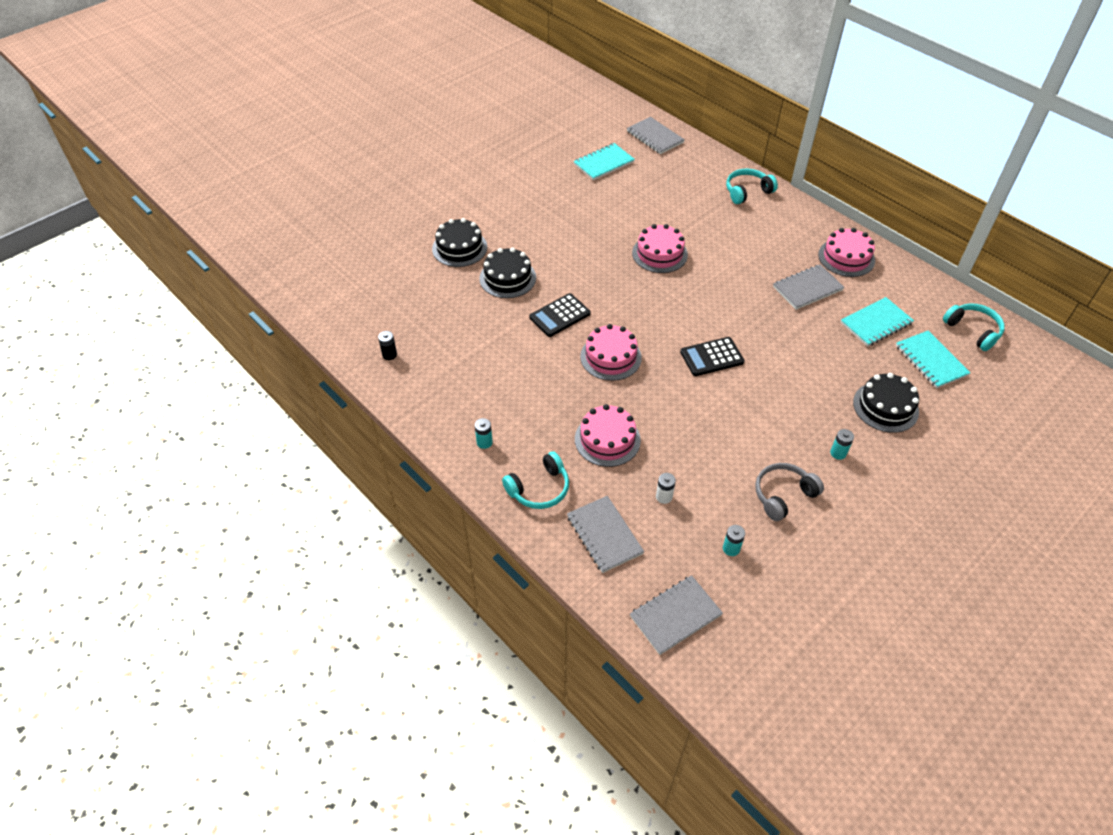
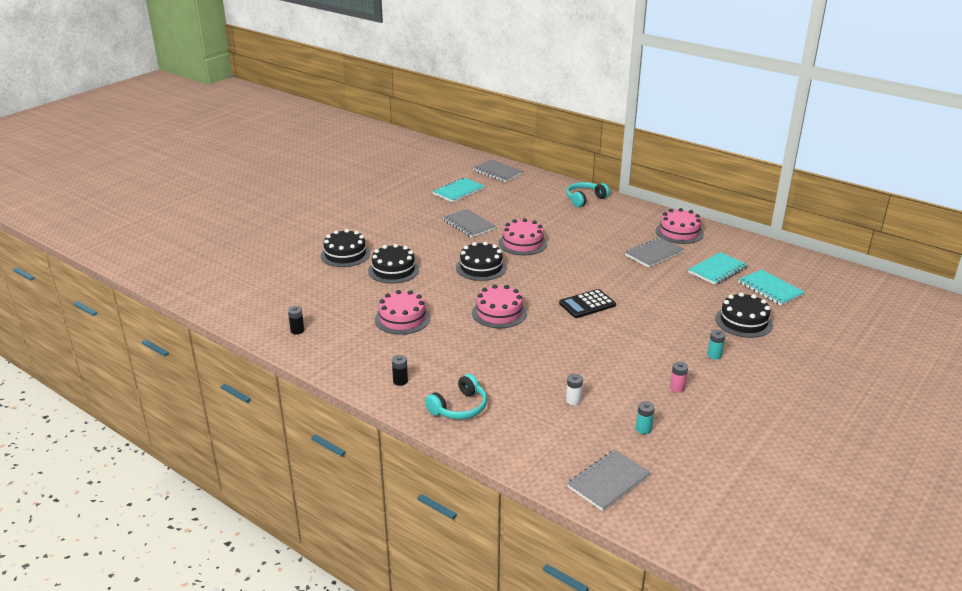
camera: 10 degrees left, 20 degrees down
turquoise battery [475,418,493,449] -> black battery [392,355,408,386]
black calculator [529,293,590,337] -> none
grey notebook [567,496,644,573] -> grey notebook moved to [443,209,496,238]
pink cake [575,404,641,467] -> pink cake moved to [375,290,430,335]
grey headphones [755,463,824,521] -> pink battery [670,361,688,393]
turquoise headphones [943,304,1005,351] -> none
none -> black cake [456,242,507,281]

